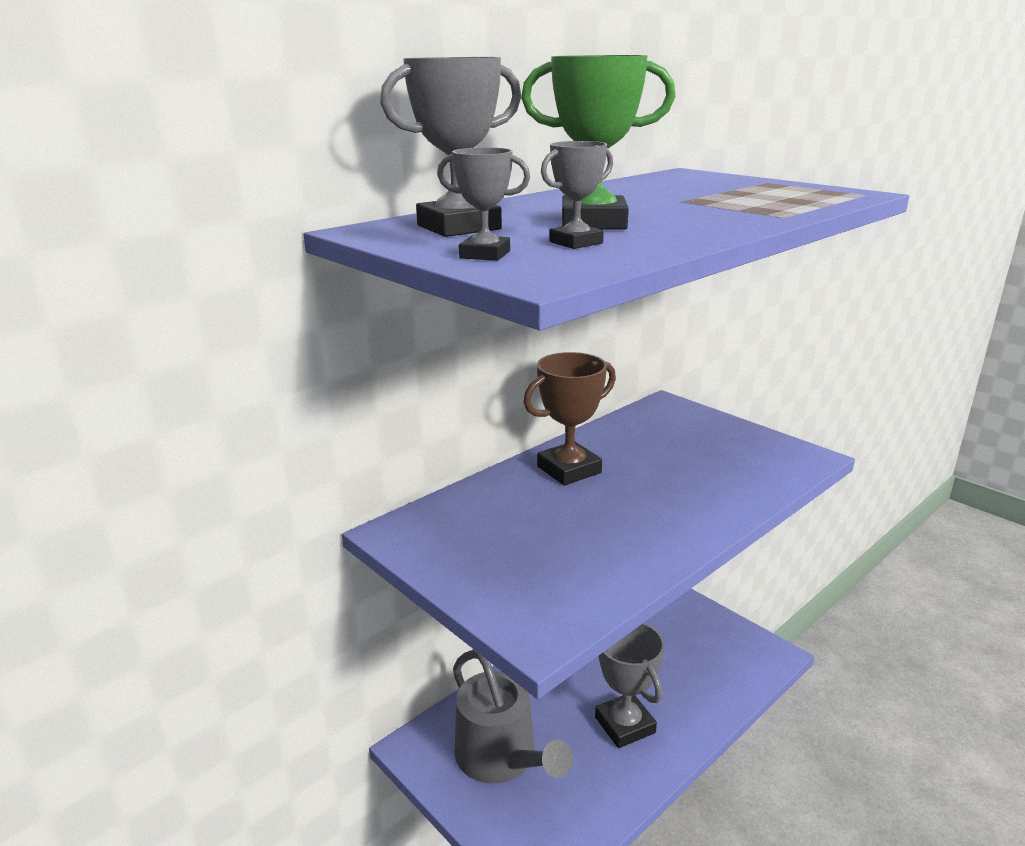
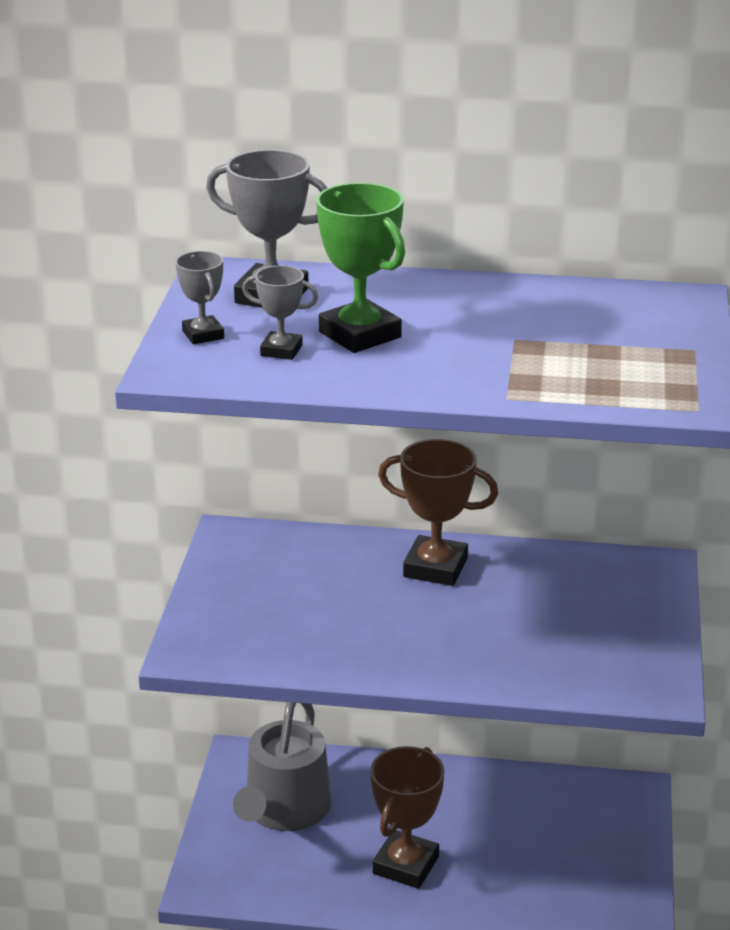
camera: 50 degrees right, 5 degrees up
grey trophy [595,623,665,748] -> brown trophy [370,746,445,889]

